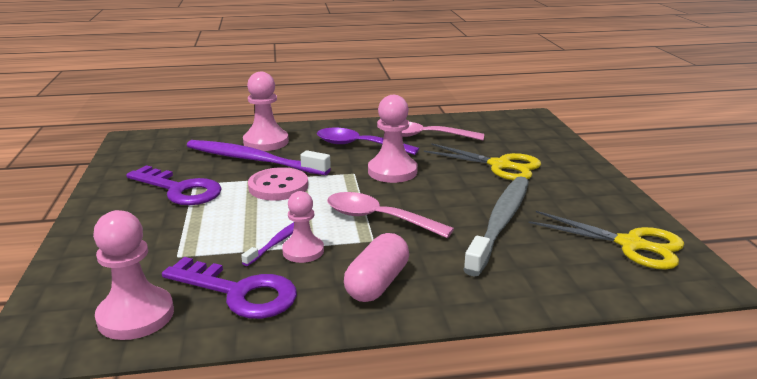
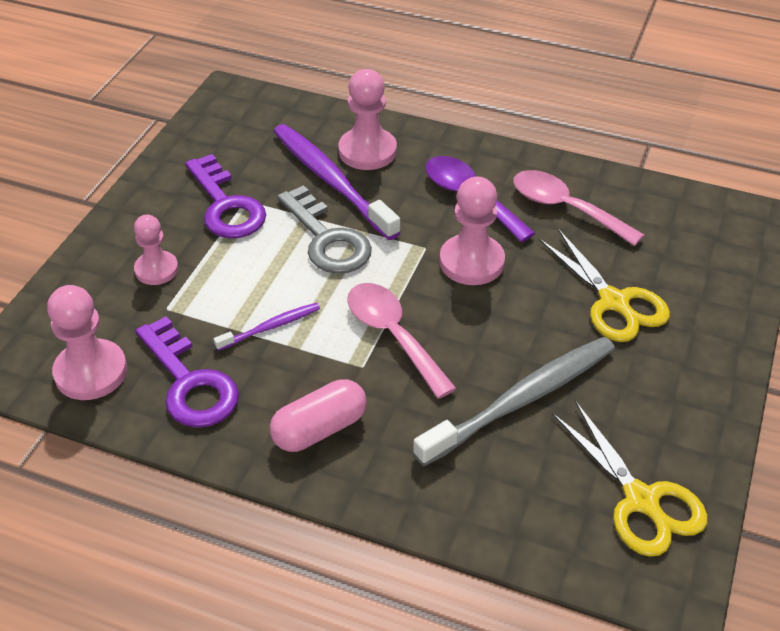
camera: 30 degrees right, 20 degrees up
pink button [248,167,308,201] -> grey key [277,185,372,274]
pink pawn [282,191,324,263] -> pink pawn moved to [134,215,178,285]

